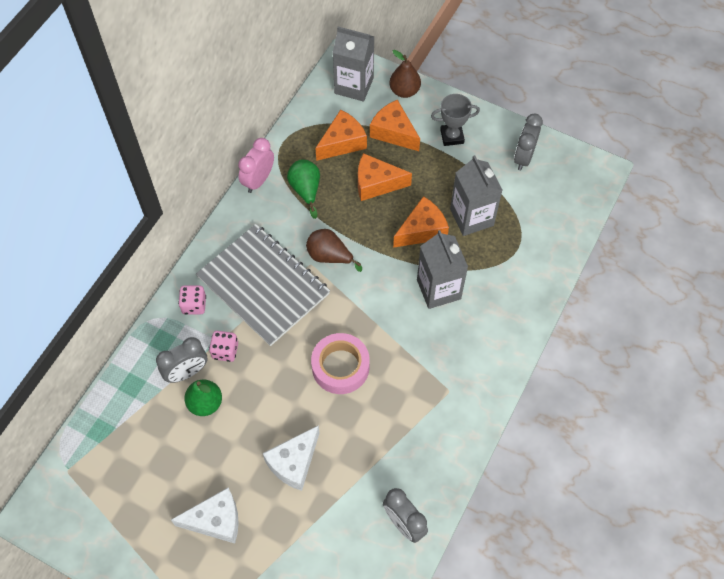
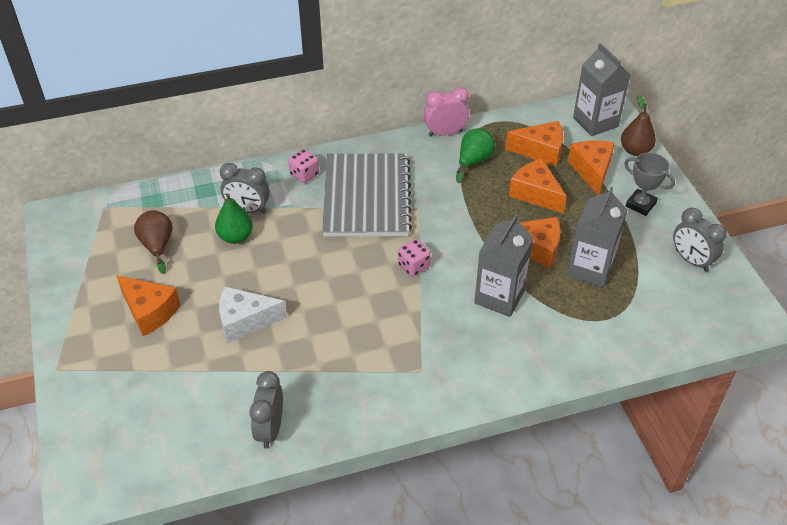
camera: 45 degrees right, 15 degrees down
white cheese [171,487,239,543] -> orange cheese [116,275,180,336]
pink dice [209,331,238,362] -> pink dice moved to [398,239,431,276]
brown pear [306,229,362,272] -> brown pear moved to [134,210,173,274]
pink tape [311,333,370,394] -> none
grey clock [514,113,543,170] -> grey clock turned 105 degrees counterclockwise [673,208,727,272]

